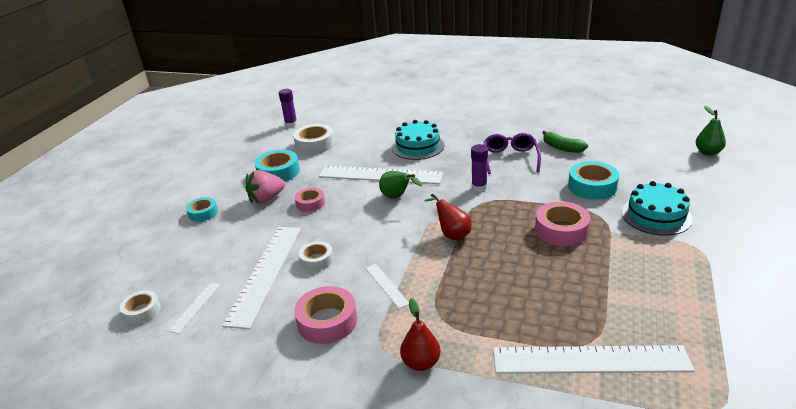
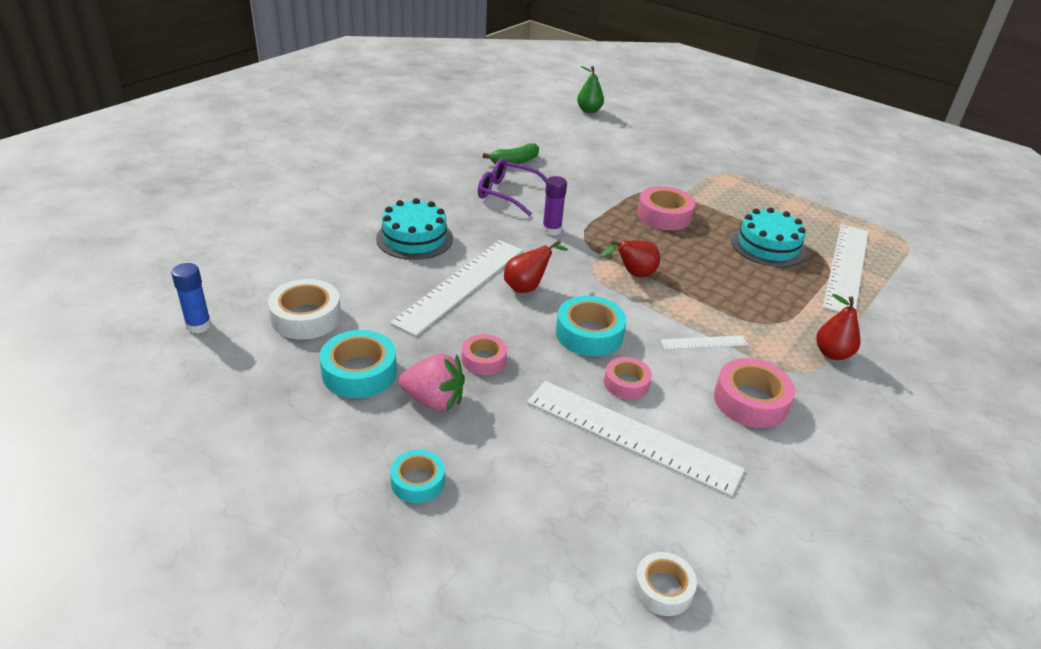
camera: 75 degrees left, 5 degrees up
white ruler [168,282,221,334] -> none
pink strawberry [245,170,285,204] -> pink strawberry turned 60 degrees counterclockwise [399,354,465,411]
purple glue stick [279,89,298,127] -> blue glue stick [171,263,211,333]
white tape [299,241,333,271] -> pink tape [604,357,652,400]
green pear [379,171,423,199] -> red pear [504,240,568,293]
turquoise tape [568,161,619,200] -> turquoise tape moved to [556,296,626,357]
turquoise cake [622,181,693,236] -> turquoise cake moved to [731,207,806,267]

